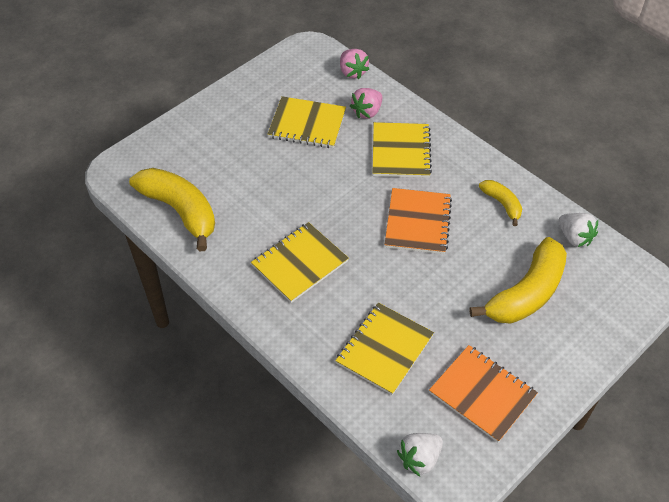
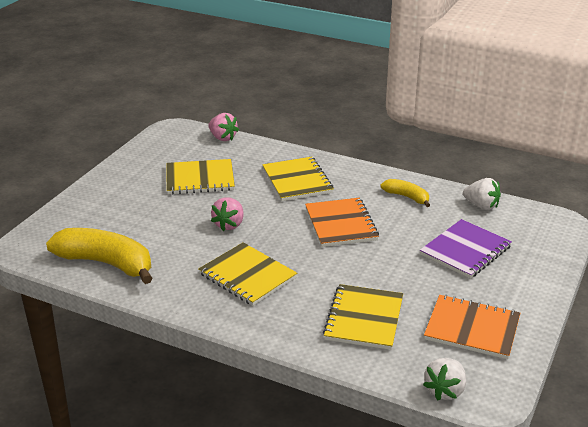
camera: 20 degrees left, 20 degrees down
yellow notebook [251,222,349,303] -> yellow notebook turned 75 degrees counterclockwise [199,242,297,306]
pink strawberry [350,88,382,119] -> pink strawberry moved to [211,197,244,231]
yellow banana [470,237,567,324] -> purple notebook [420,219,512,279]

